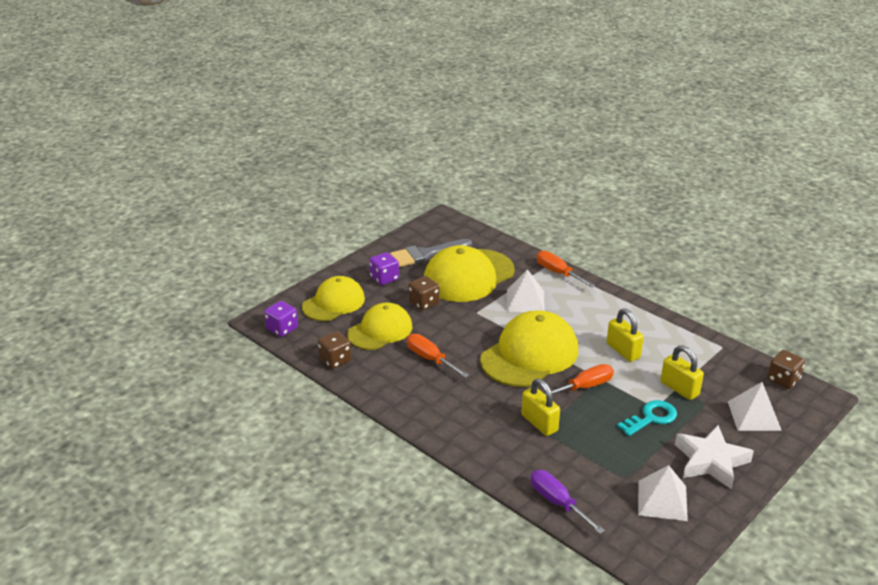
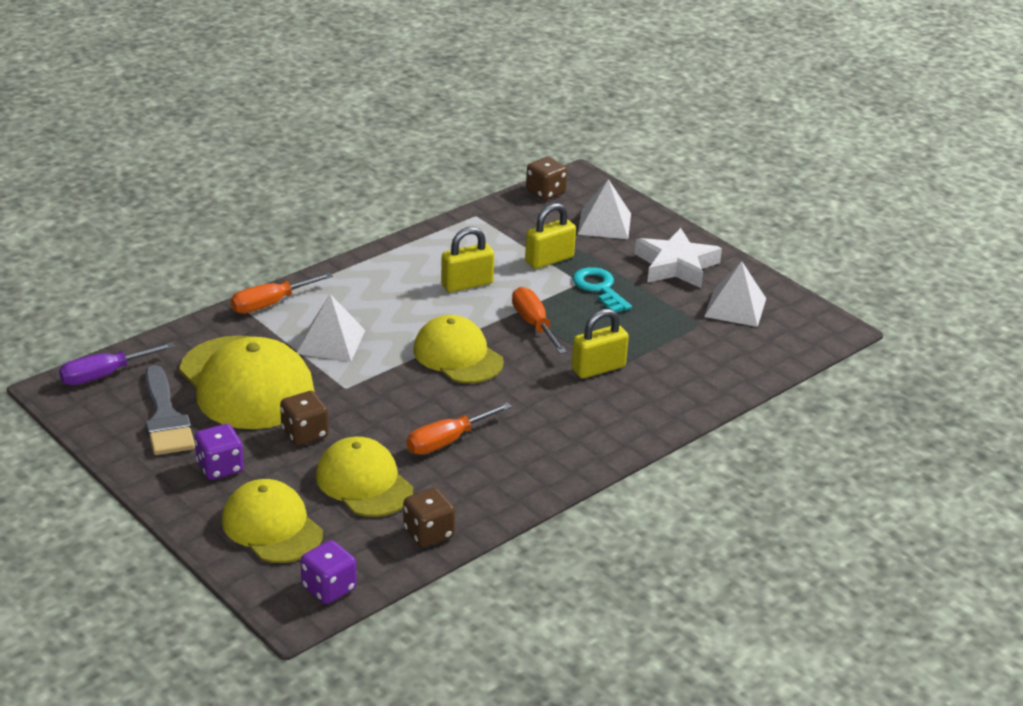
camera: 85 degrees left, 0 degrees up
yellow cap [480,310,578,387] -> yellow cap [413,315,504,383], size x0.66
purple screwdriver [530,470,605,534] -> purple screwdriver moved to [59,342,175,385]

